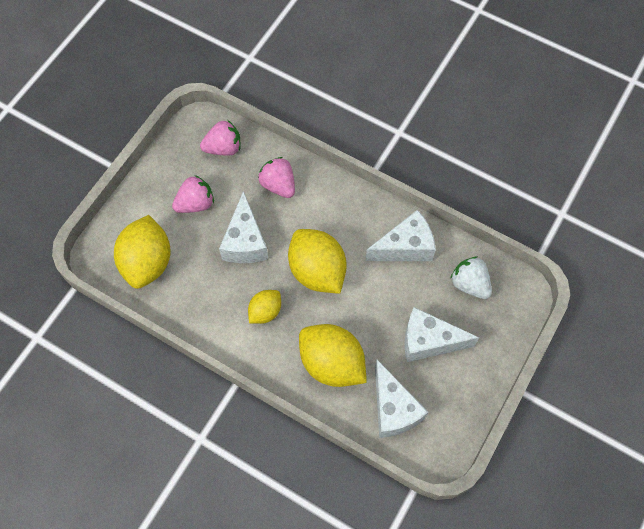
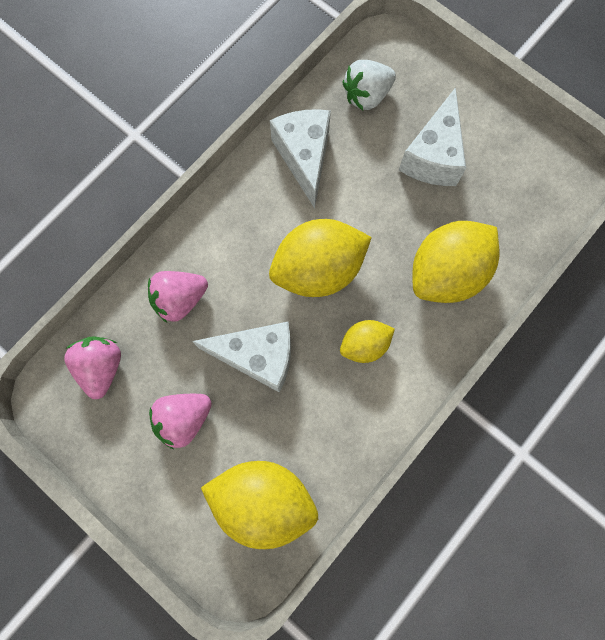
camera: 80 degrees left, 10 degrees up
pink strawberry [172,175,214,213] -> pink strawberry turned 105 degrees counterclockwise [149,394,212,449]
yellow lemon [248,290,281,324] -> yellow lemon turned 75 degrees counterclockwise [340,320,395,363]
white cheese [375,360,428,438] -> none

